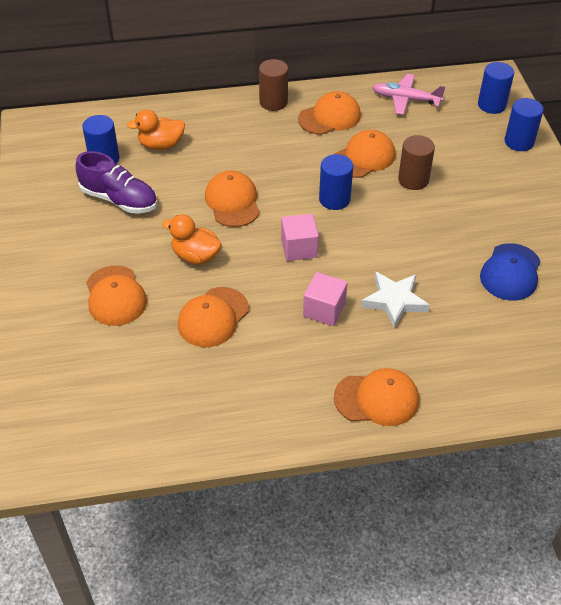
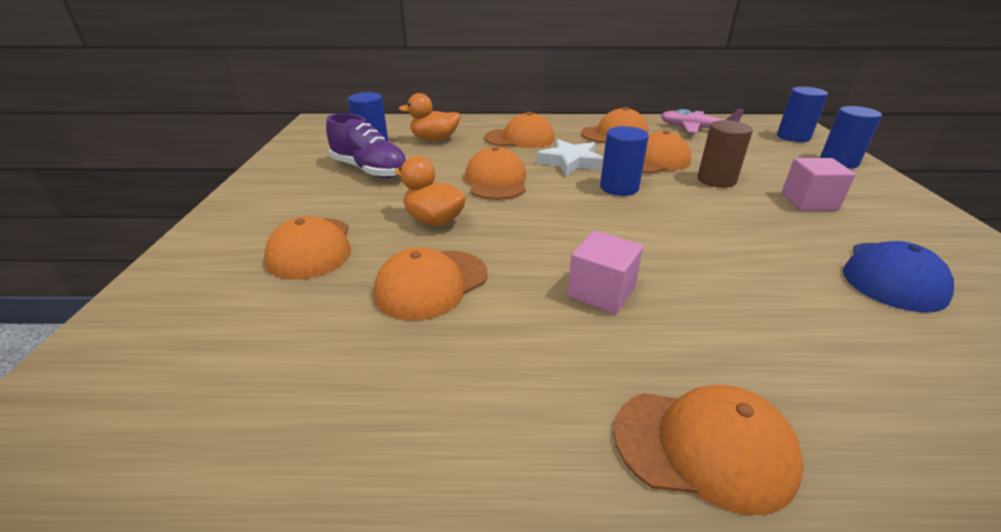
camera: 10 degrees right, 15 degrees down
brown cylinder [259,59,288,111] -> none
pink cube [281,214,319,261] -> pink cube moved to [782,158,856,211]
white star [361,272,430,328] -> white star moved to [536,139,604,176]
none -> orange cap [484,112,554,148]

